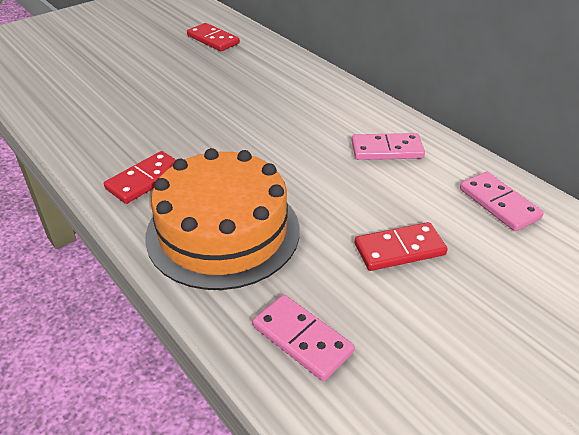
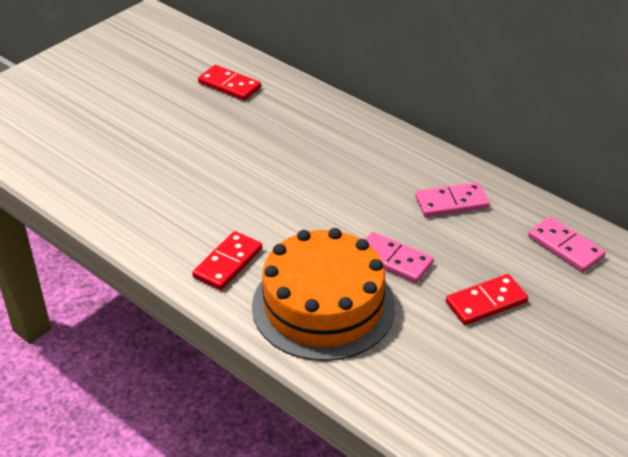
camera: 10 degrees left, 0 degrees up
pink domino [252,295,355,381] -> pink domino moved to [365,232,434,283]

